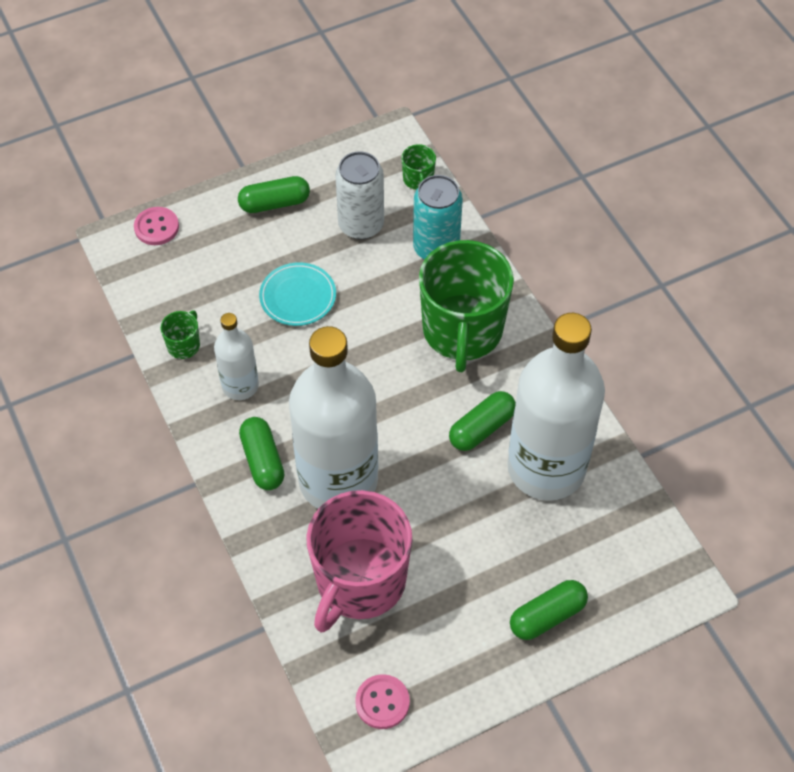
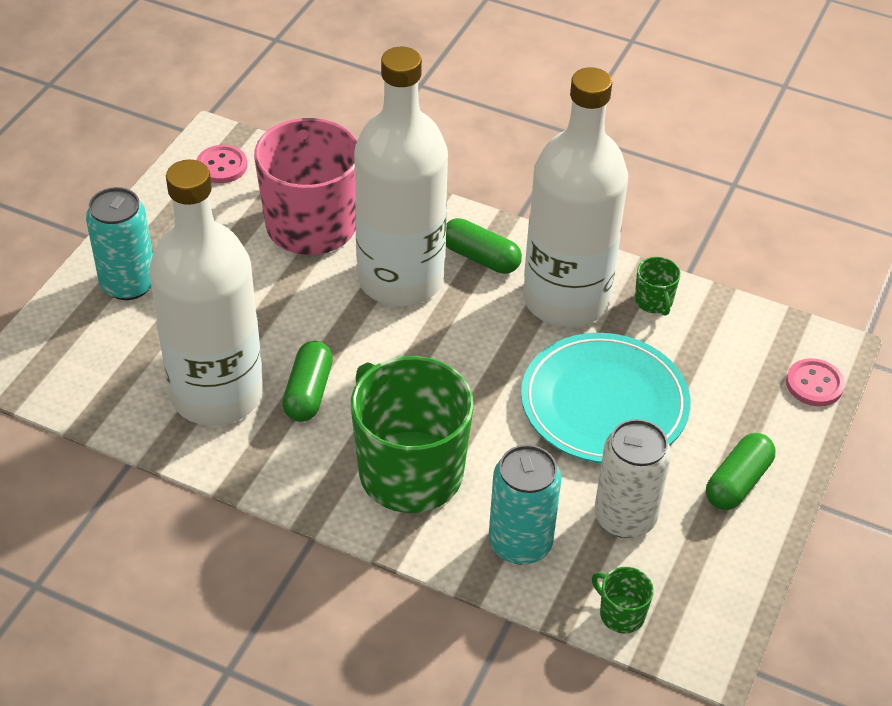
camera: 140 degrees right, 10 degrees down
white bottle [214,313,259,400] -> white bottle [523,67,628,327], size x2.05
turquoise plate [259,262,336,326] -> turquoise plate [521,333,691,463], size x1.74
green capsule [510,580,588,640] -> turquoise can [86,187,153,300]

